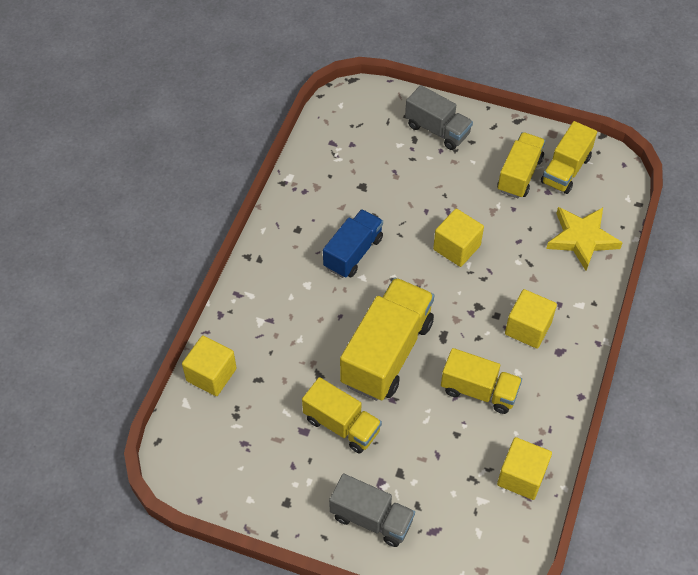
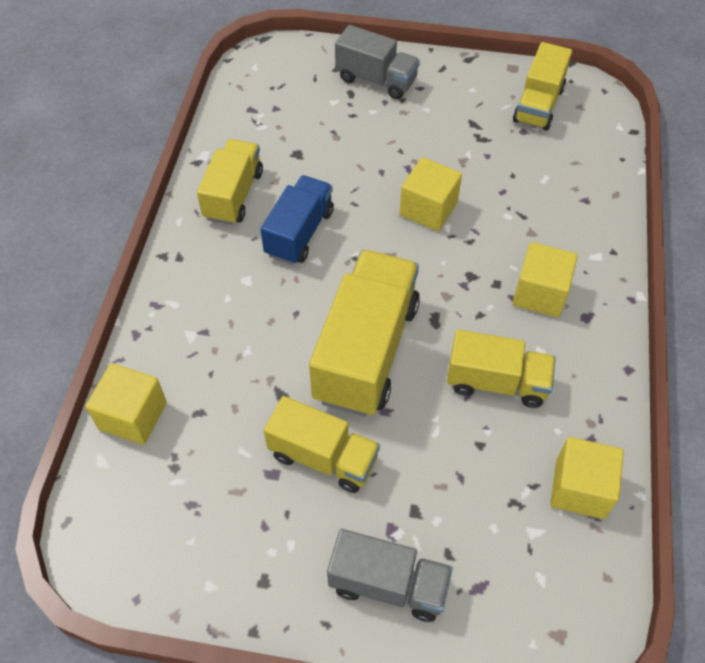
camera: 10 degrees left, 0 degrees up
yellow truck [497,132,545,198] -> yellow truck moved to [197,139,263,225]
yellow star [546,207,623,271] -> none

